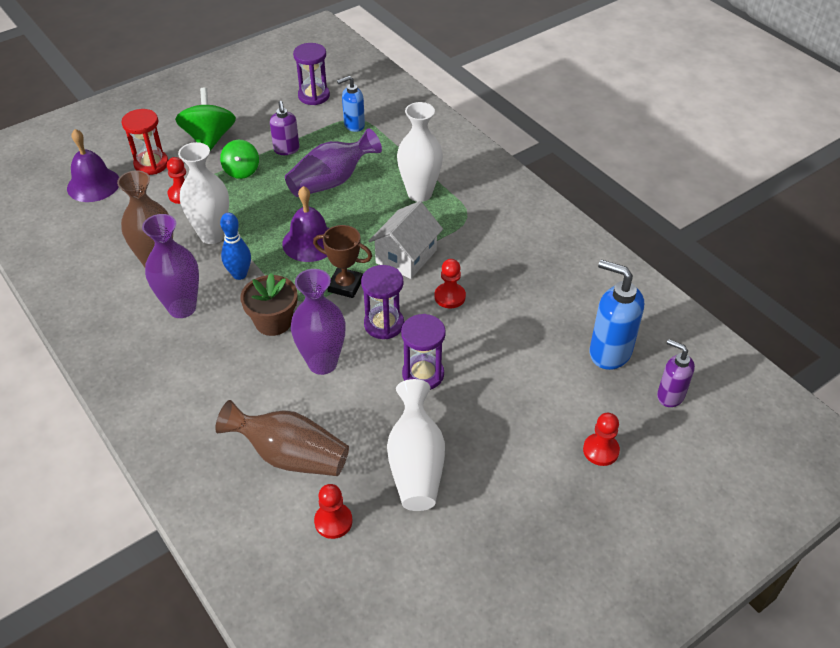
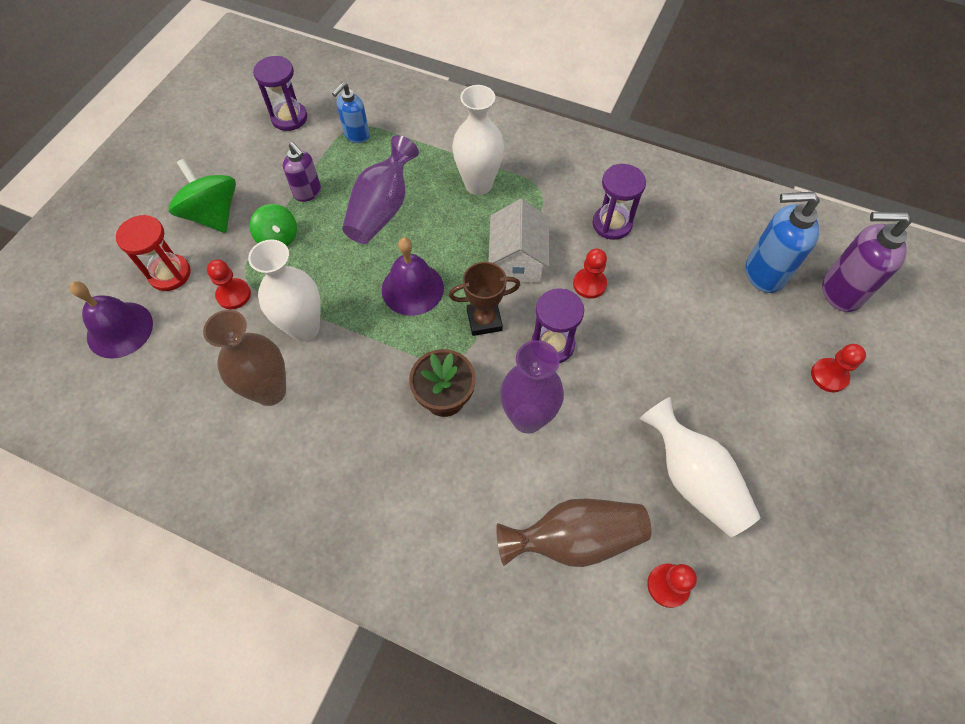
camera: 30 degrees left, 15 degrees up
purple vase [142,214,199,318] -> none
blue bowling pin [220,213,251,280] -> none
purple hourglass [401,314,446,390] -> purple hourglass moved to [592,164,646,240]
purple soap dispenser [657,339,695,407] -> purple soap dispenser [822,212,912,312], size x1.61

